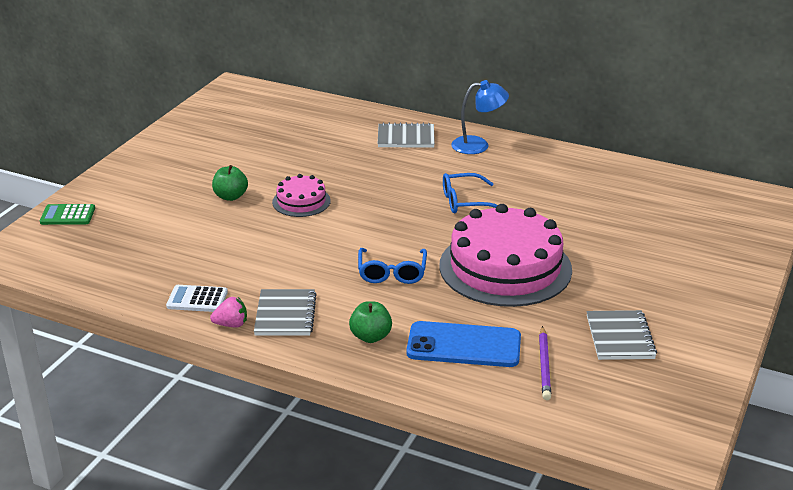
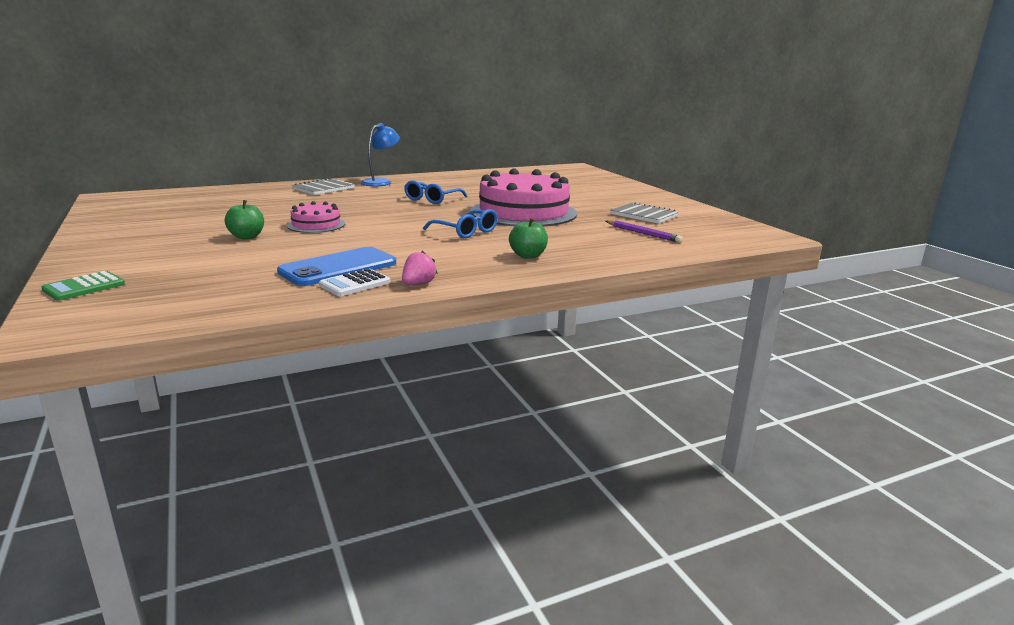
camera: 50 degrees left, 10 degrees down
grey notebook [254,289,317,336] -> none
blue phone [407,321,521,367] -> blue phone moved to [277,247,396,286]

